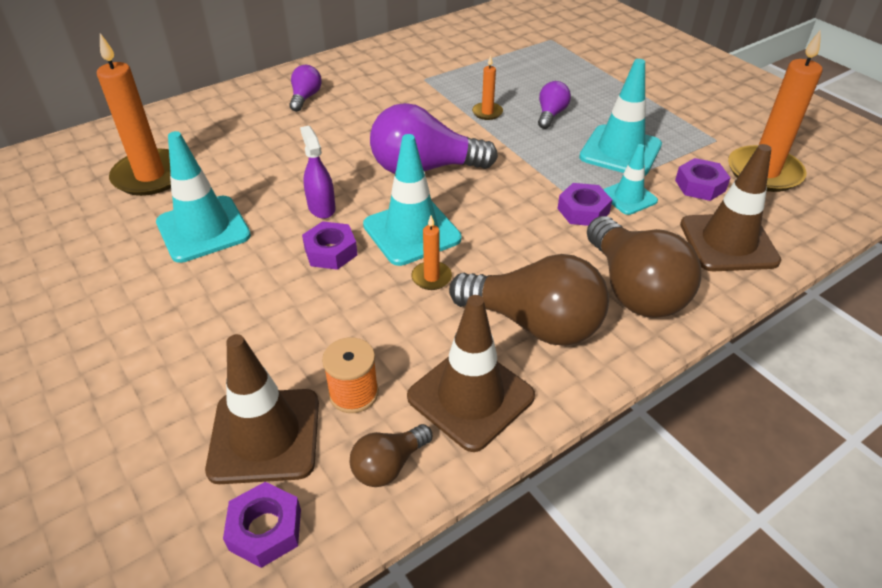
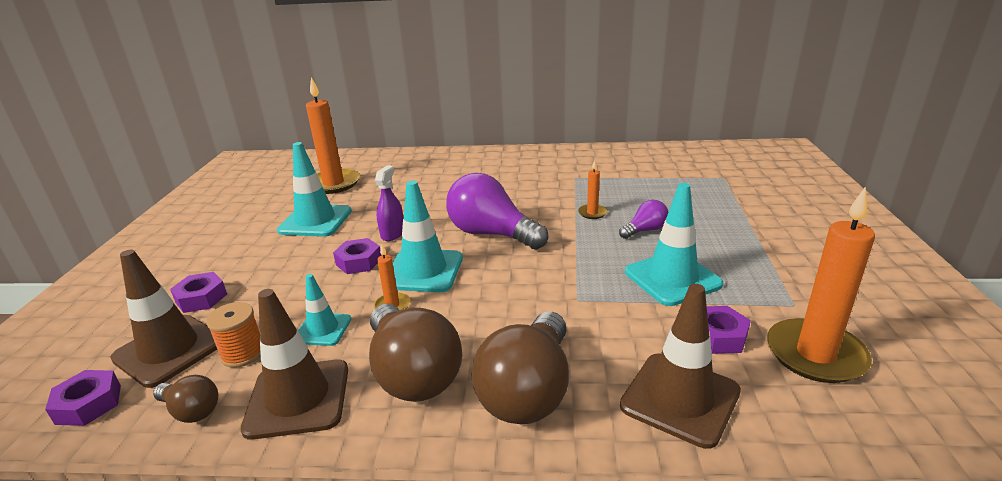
camera: 40 degrees right, 15 degrees down
purple light bulb [289,65,322,112] -> none
brown light bulb [350,424,432,487] -> brown light bulb turned 150 degrees counterclockwise [153,375,218,423]
purple nut [557,183,612,226] -> purple nut moved to [170,272,227,313]
turquoise traffic cone [603,144,658,215] -> turquoise traffic cone moved to [298,274,351,346]

